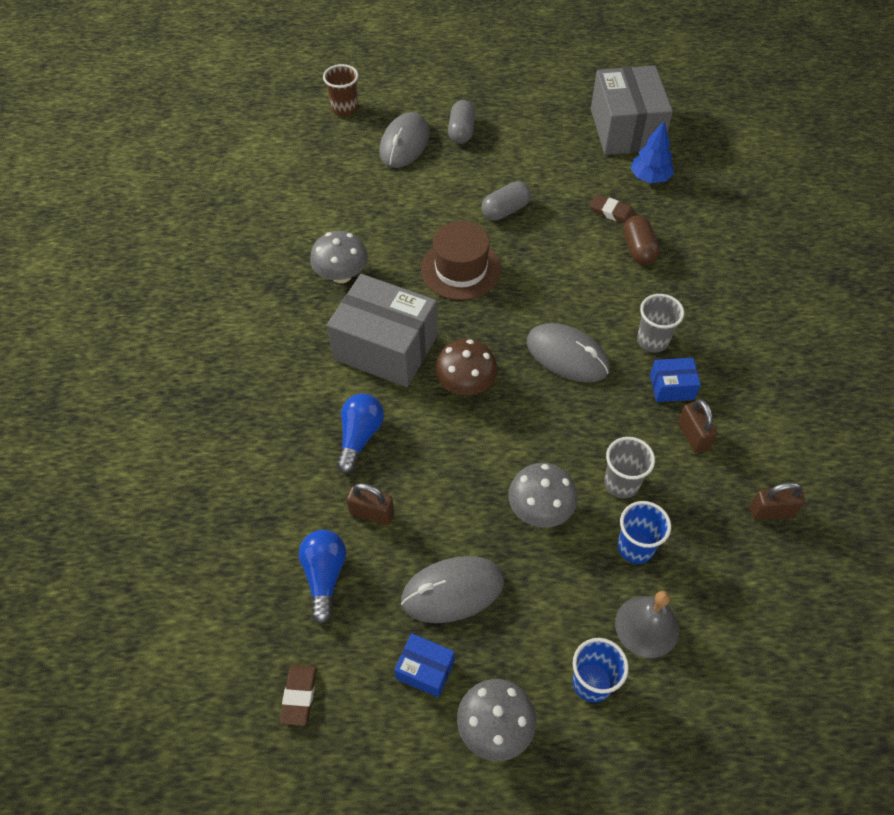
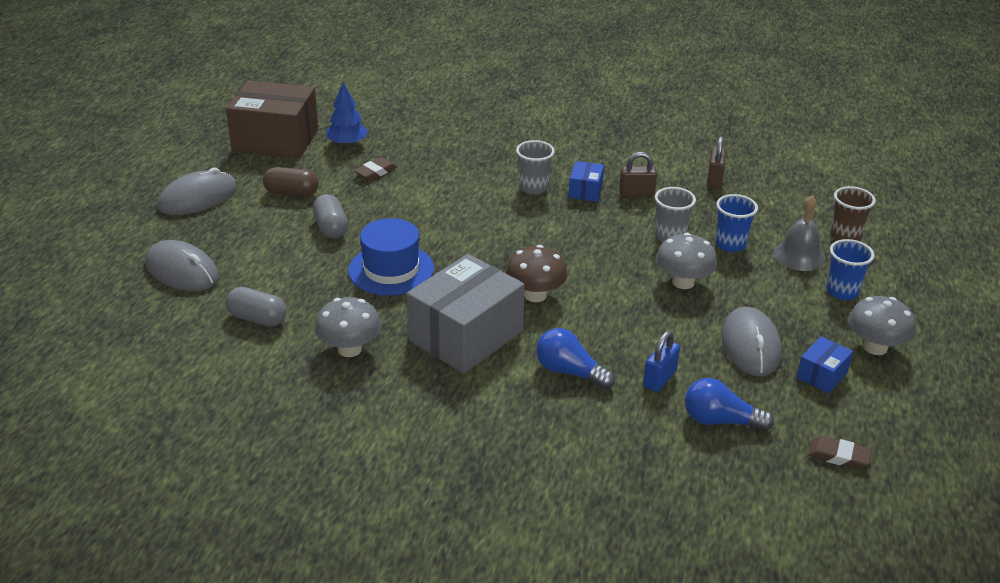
camera: 75 degrees left, 20 degrees down
brown cup [323,64,358,117] -> brown cup moved to [830,186,876,241]
brown padlock [347,483,394,525] -> blue padlock [643,331,680,392]
brown hat [421,221,501,300] -> blue hat [348,218,434,296]
grey capsule [448,100,476,144] -> grey capsule moved to [226,287,287,327]
grey mouse [527,323,610,382] -> grey mouse moved to [157,167,236,215]
grey box [591,65,673,155] -> brown box [226,80,318,158]
brown capsule [623,216,660,265] -> brown capsule moved to [263,167,319,197]

